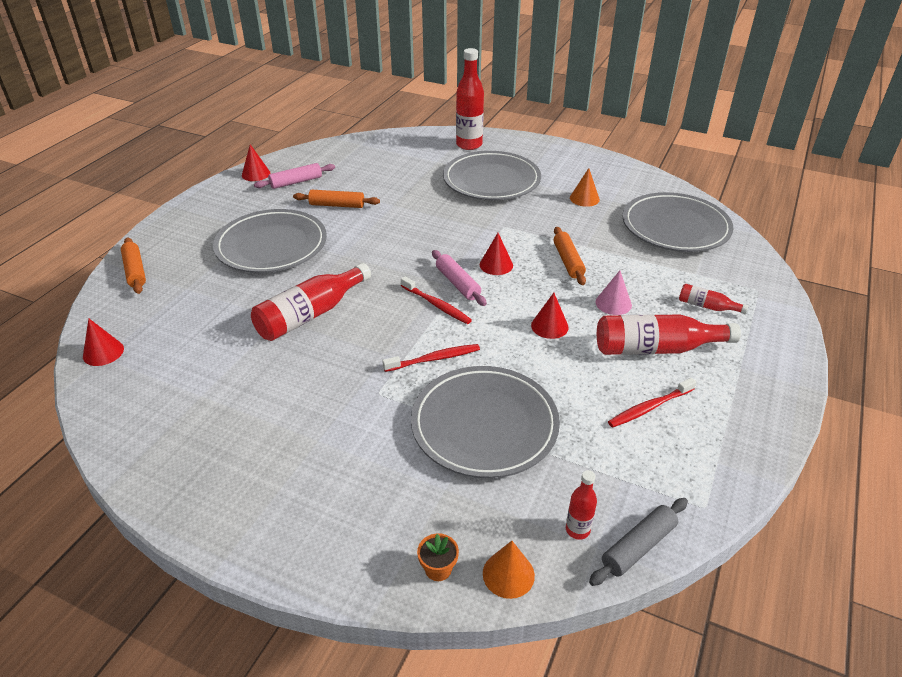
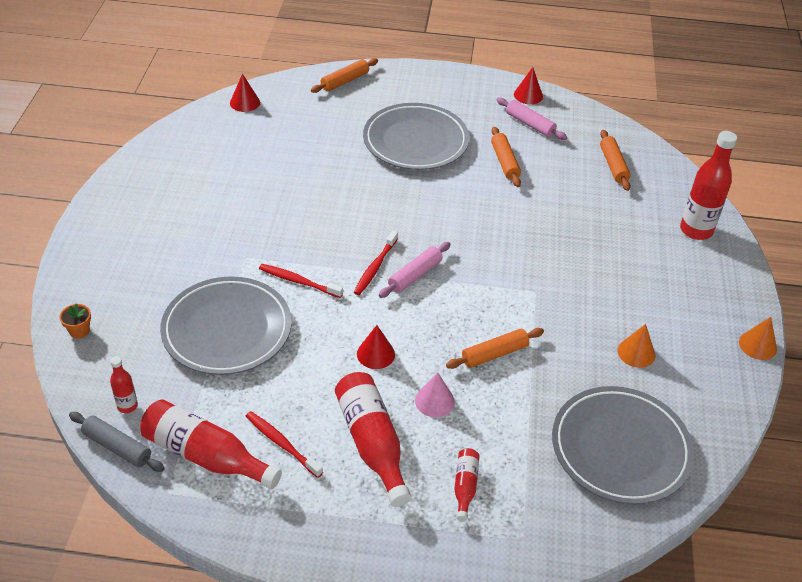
camera: 70 degrees right, 5 degrees up
red bottle [251,263,371,341] -> red bottle moved to [140,399,282,489]
red toothbrush [382,344,480,372] -> red toothbrush turned 150 degrees clockwise [259,264,343,298]
grey plate [443,151,541,200] -> none
red cone [480,233,513,275] -> none
orange cone [483,541,535,599] -> orange cone moved to [739,317,777,360]
none -> orange rolling pin [600,130,631,191]

